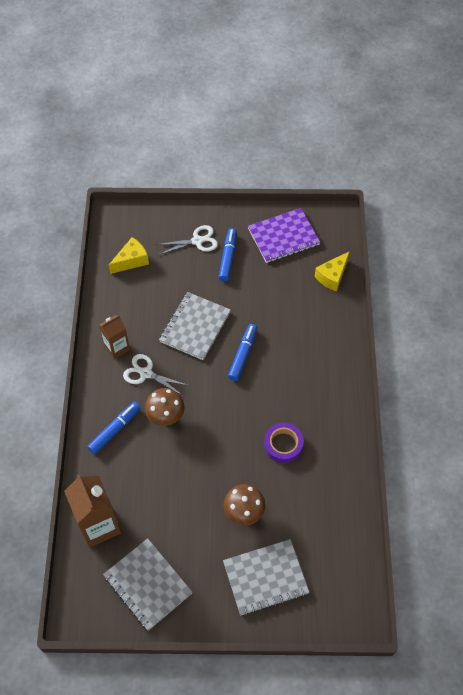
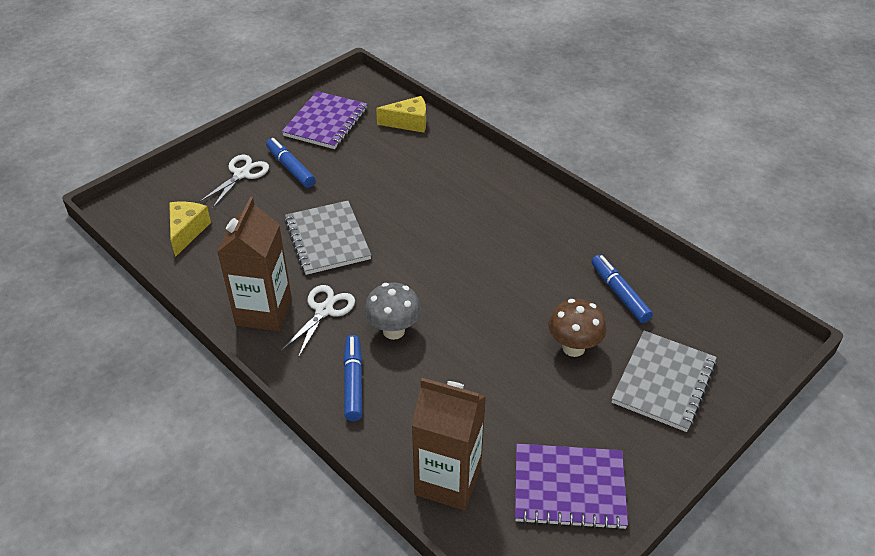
camera: 45 degrees left, 15 degrees down
brown carton [99,315,130,359] -> brown carton [217,197,292,331], size x1.66
grey notebook [103,538,193,631] -> purple notebook [515,444,628,530]
white scissors [123,354,189,396] -> white scissors turned 135 degrees clockwise [281,285,355,358]
brown mushroom [145,388,185,426] -> grey mushroom [364,282,421,340]
blue marker [228,324,257,381] -> blue marker moved to [591,255,653,323]
purple tape [264,423,304,463] -> none
yellow cheese [314,251,350,292] -> yellow cheese turned 90 degrees counterclockwise [376,96,426,133]

